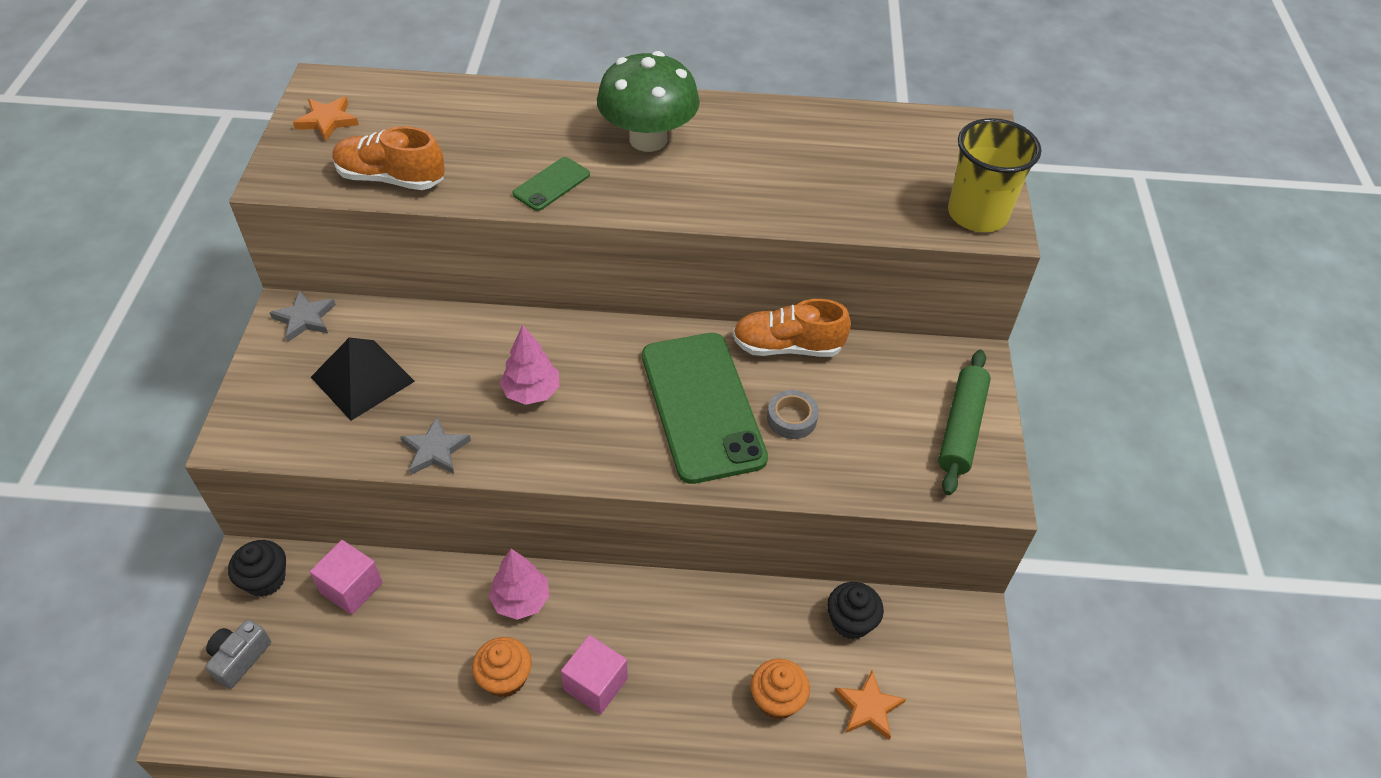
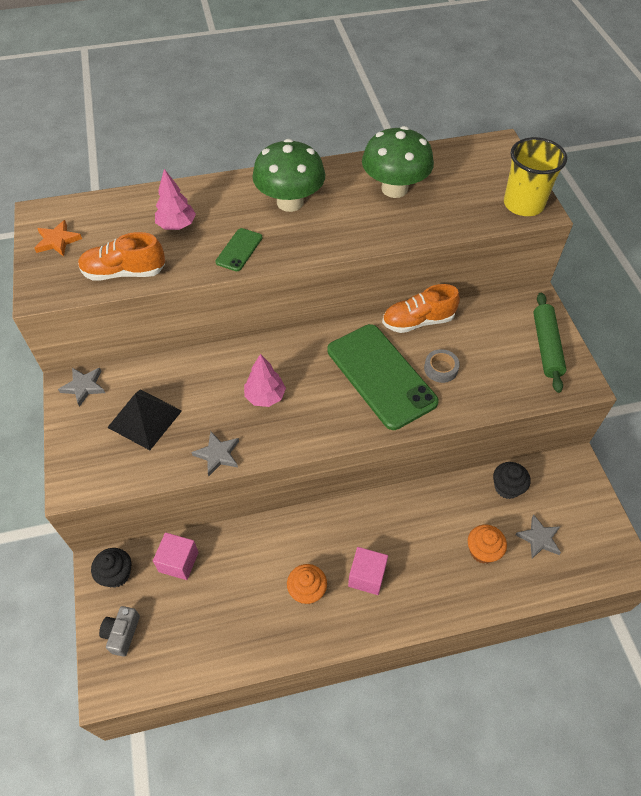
camera: 15 degrees left, 5 degrees up
pink tree [489,549,550,620] -> pink tree moved to [155,169,196,230]
orange star [835,670,906,740] -> grey star [515,514,561,558]
none -> green mushroom [362,126,434,198]

